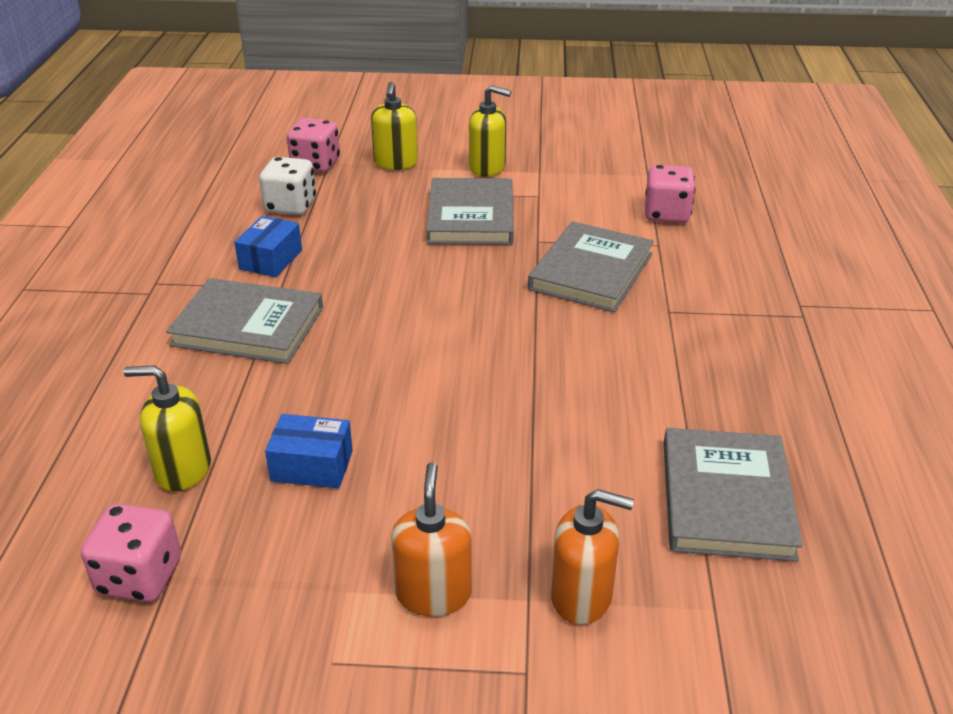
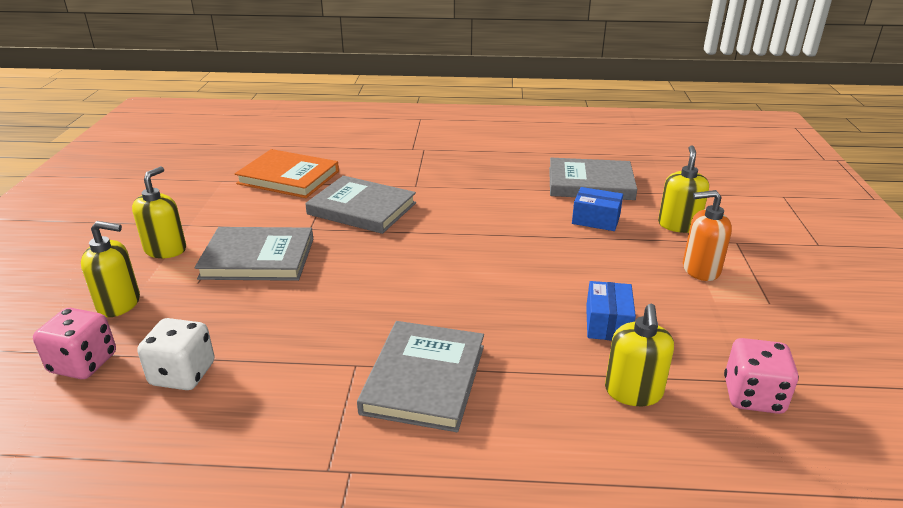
camera: 90 degrees left, 5 degrees down
blue box [234,216,302,277] -> blue box moved to [572,187,623,231]
orange soap dispenser [550,489,634,625] -> yellow soap dispenser [658,146,709,233]
pink dice [645,165,695,223] -> orange book [235,149,339,198]

